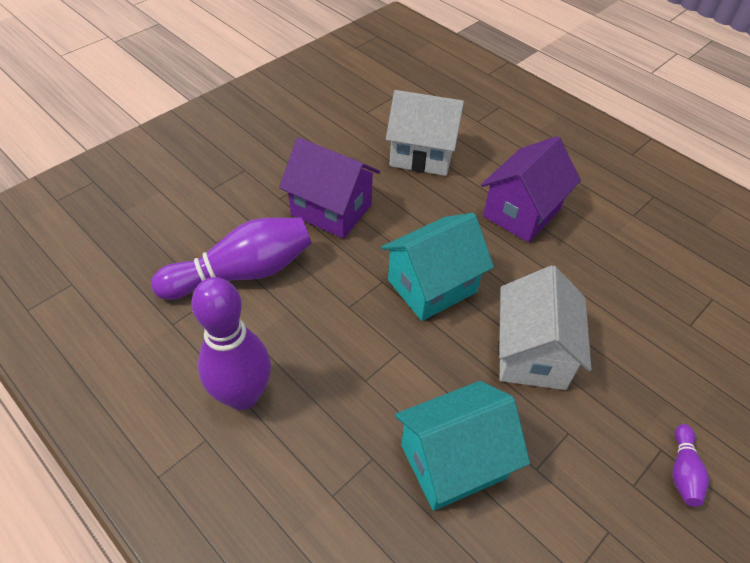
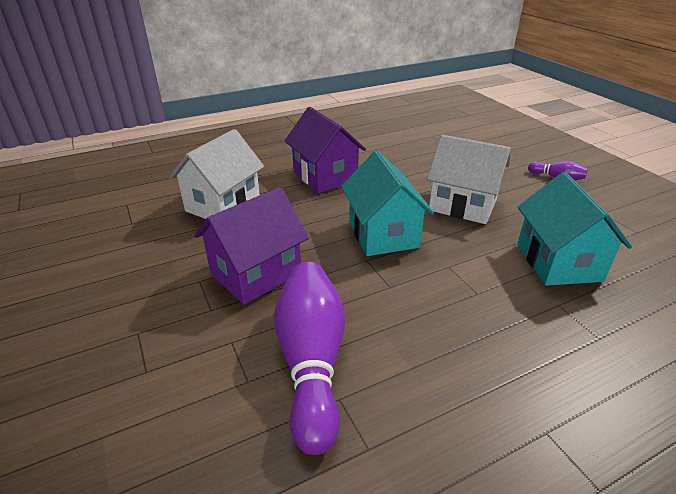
camera: 70 degrees left, 15 degrees down
purple bowling pin [192,277,271,410] -> none

